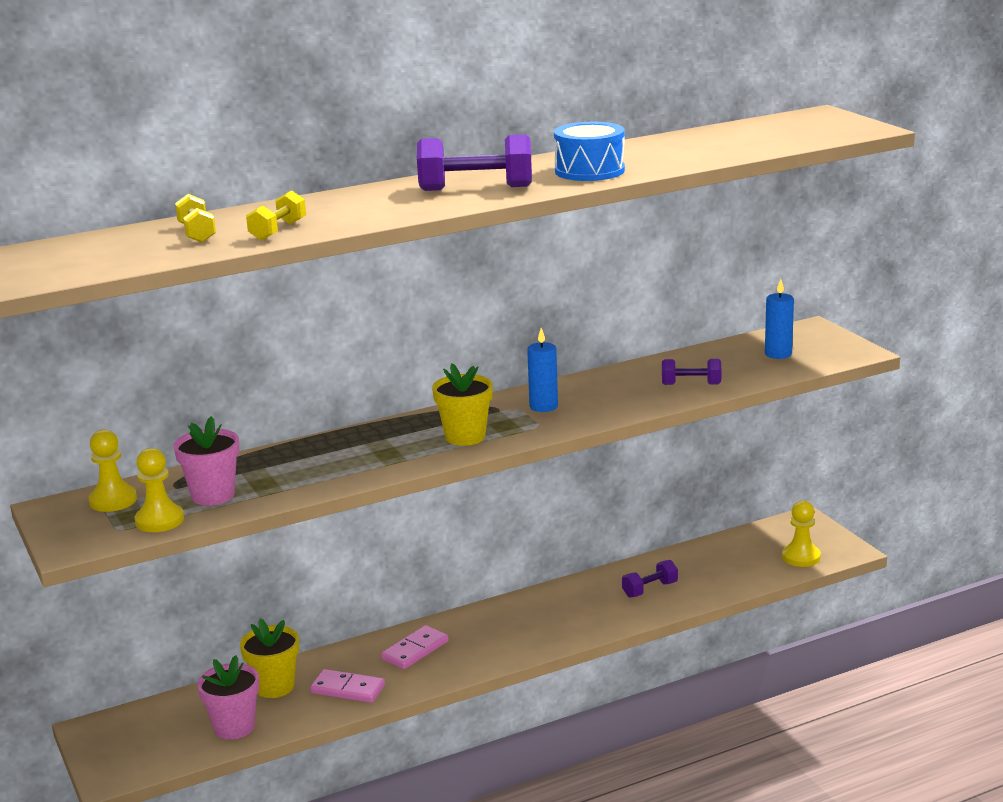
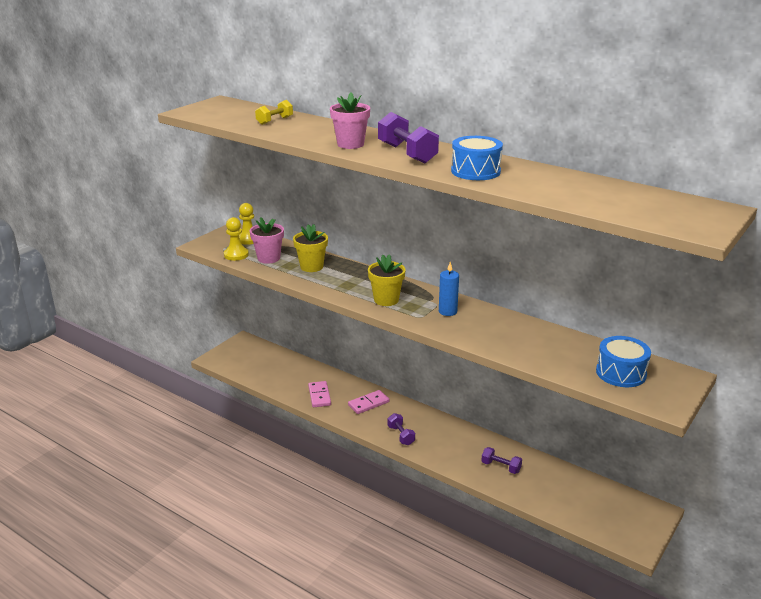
camera: 60 degrees right, 5 degrees up
pink flower pot [197,655,259,740] -> pink flower pot moved to [330,92,370,149]
yellow flower pot [240,618,299,698] -> yellow flower pot moved to [293,224,328,272]
yellow dumbbell [246,191,306,241] -> none
pink domino [381,625,449,669] -> pink domino turned 45 degrees counterclockwise [348,390,389,414]
purple dumbbell [662,359,722,385] -> purple dumbbell moved to [388,413,415,445]
blue candle [765,279,794,359] -> blue drum [596,336,651,387]
yellow pawn [782,500,821,567] -> none

